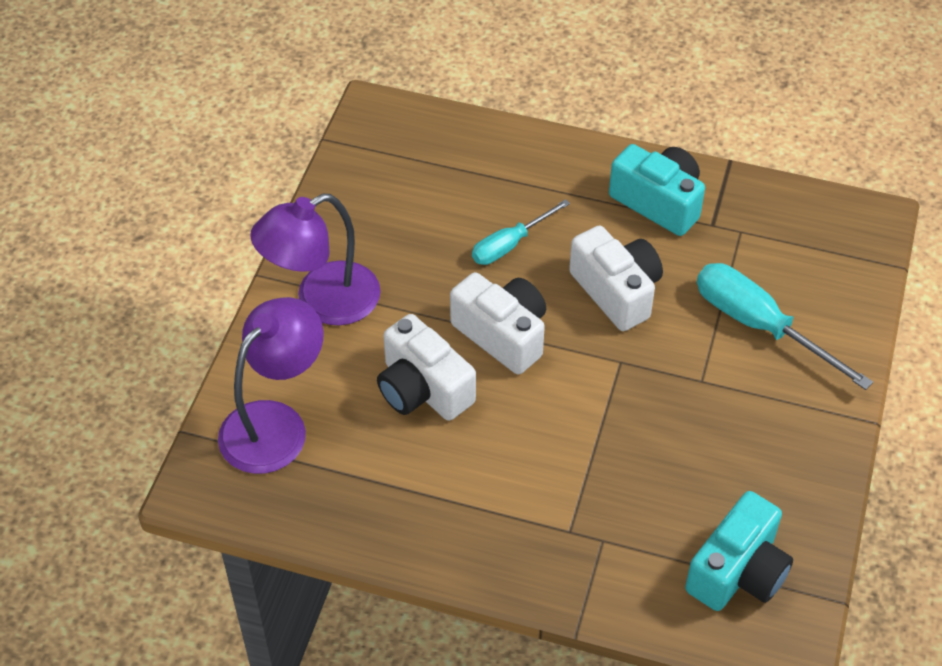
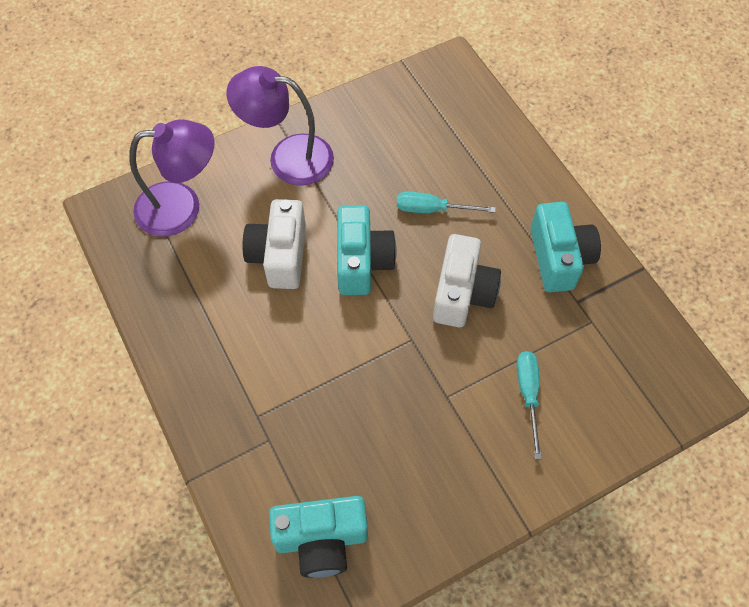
camera: 45 degrees right, 10 degrees up
white camera [450,272,546,375] -> turquoise camera [337,205,396,295]
turquoise screwdriver [697,263,873,390] -> turquoise screwdriver [517,351,542,459], size x0.61

